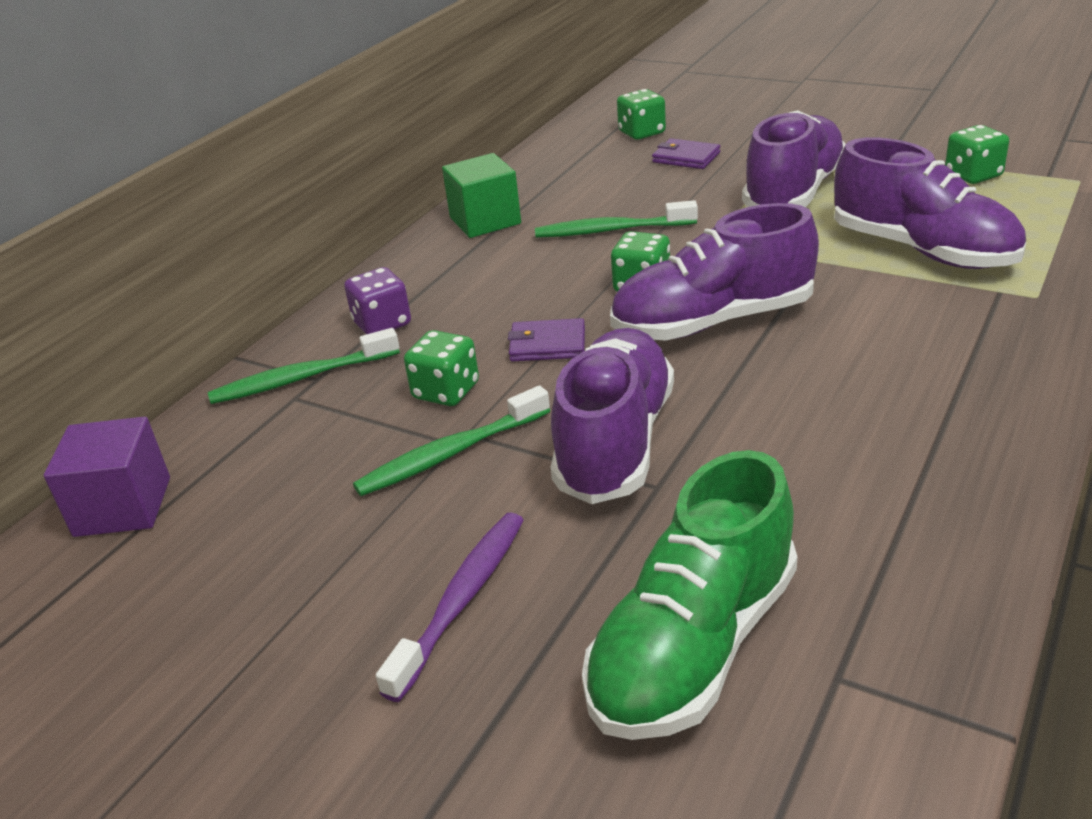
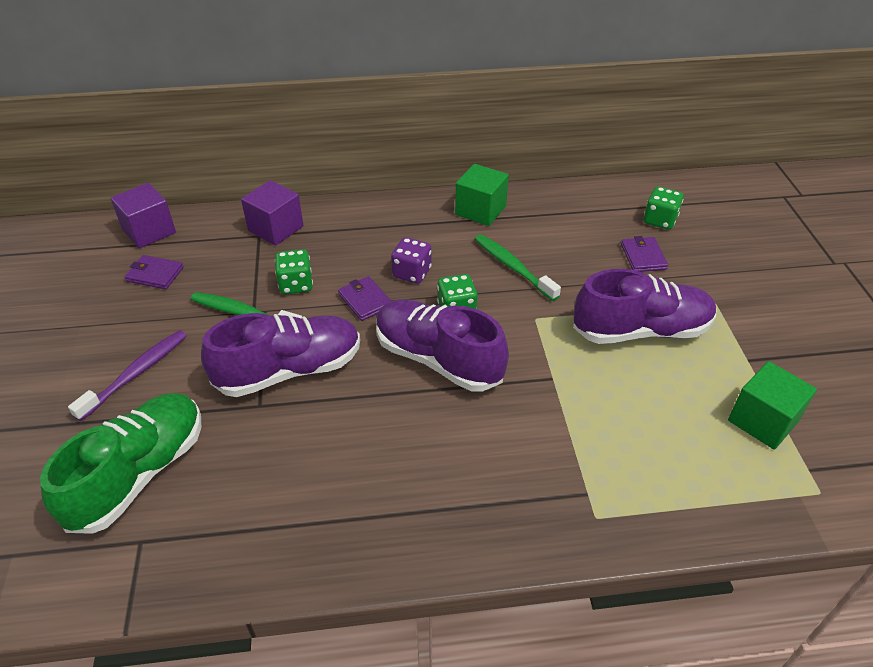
camera: 50 degrees right, 10 degrees up
green toothbrush [208,328,400,404] -> purple cube [241,180,304,246]
purple dice [344,267,411,334] -> purple dice moved to [391,237,432,284]
purple toothbrush [376,512,524,702] -> purple toothbrush turned 45 degrees counterclockwise [68,330,187,421]
green shoe [582,450,798,740] -> green shoe turned 120 degrees clockwise [40,393,201,534]
purple shoe [834,137,1026,269] -> none
green dice [945,125,1009,184] -> green cube [728,361,817,449]
none -> purple wallet [124,255,184,289]

